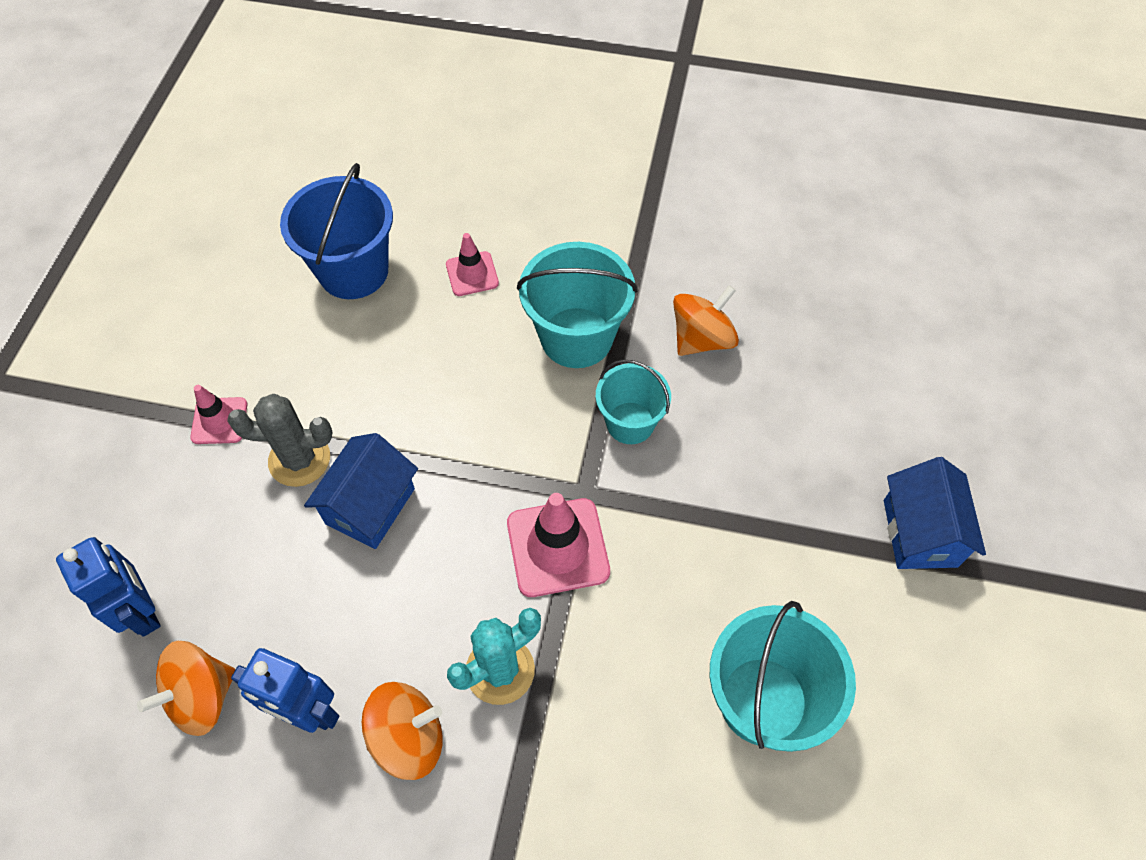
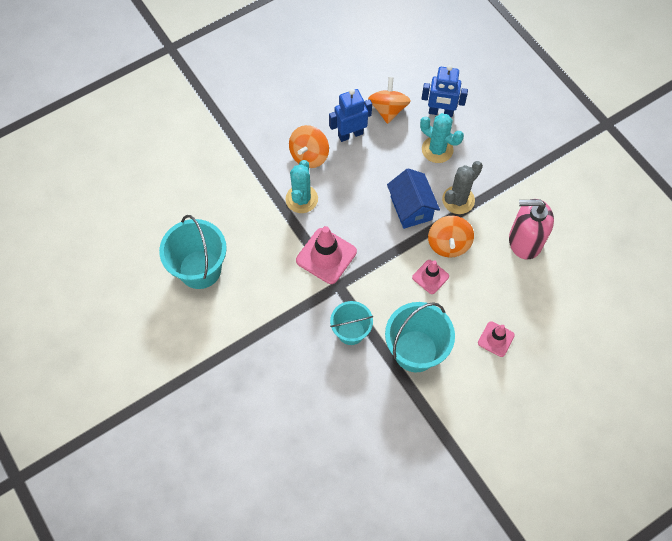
camera: 135 degrees right, 5 degrees up
pink traffic cone [190,385,248,444] -> pink traffic cone moved to [412,260,449,294]
blue bucket [280,163,393,299] -> none
orange spinning top [673,285,739,356] -> orange spinning top moved to [428,216,474,257]
blue house [884,457,986,569] -> none
none -> turquoise cactus [420,113,464,163]
none -> pink soap dispenser [509,199,554,259]

